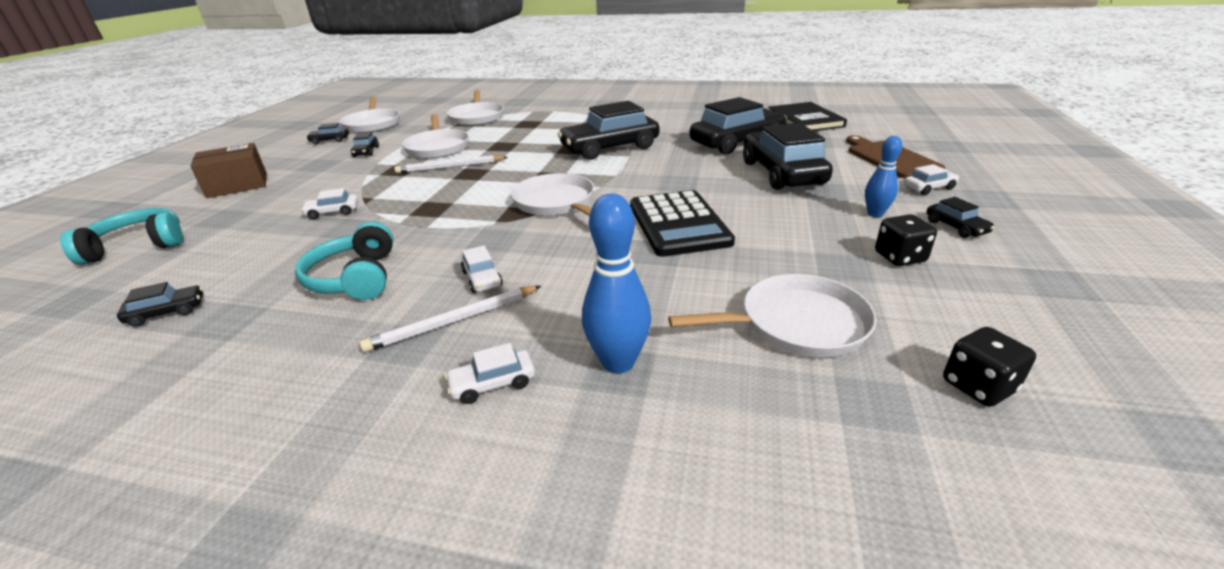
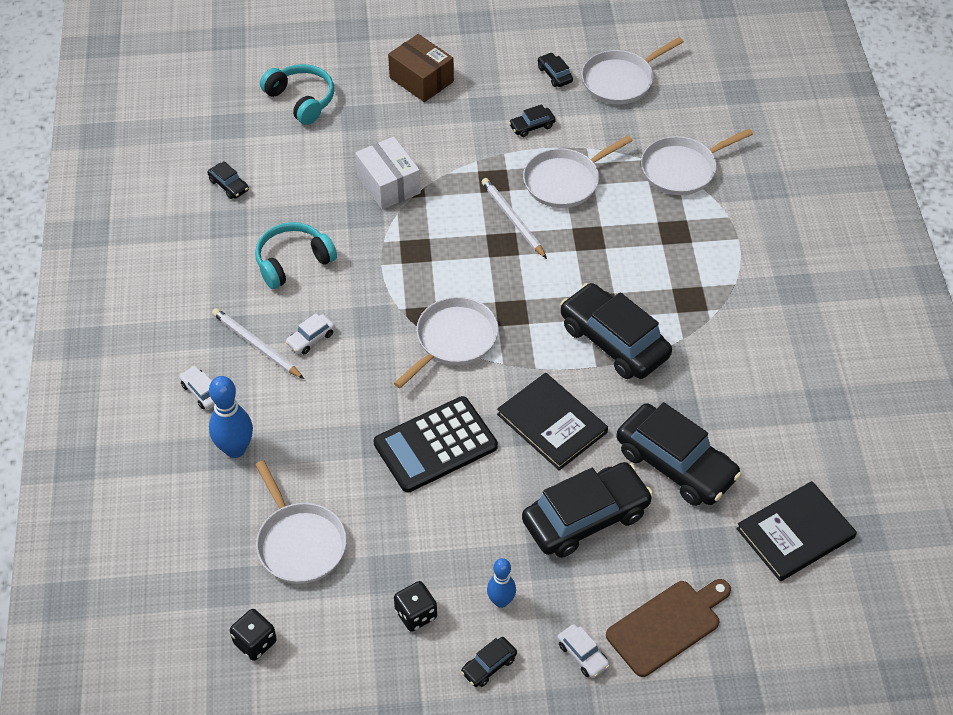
camera: 70 degrees right, 20 degrees up
white car [300,188,358,219] -> white box [355,137,421,209]
none -> black book [497,373,608,471]

